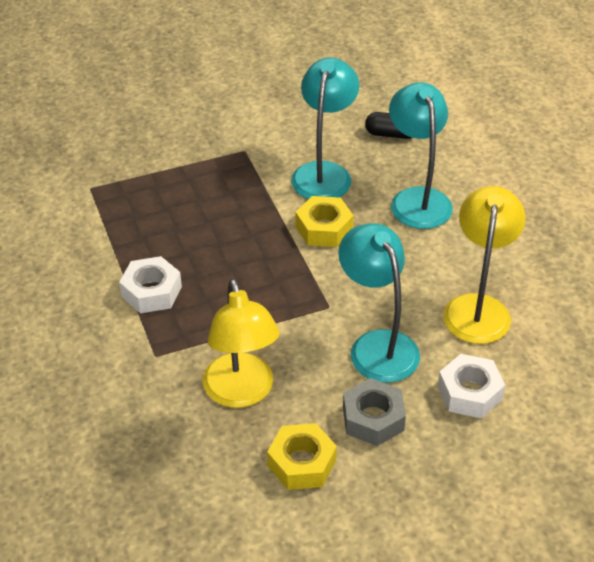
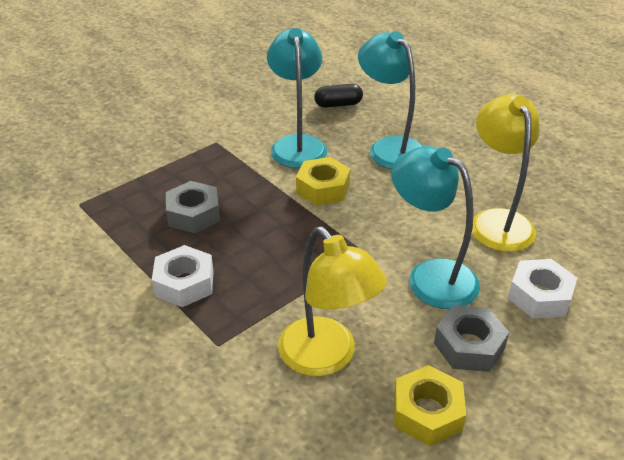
camera: 20 degrees left, 5 degrees down
none -> grey nut [166,181,220,233]

